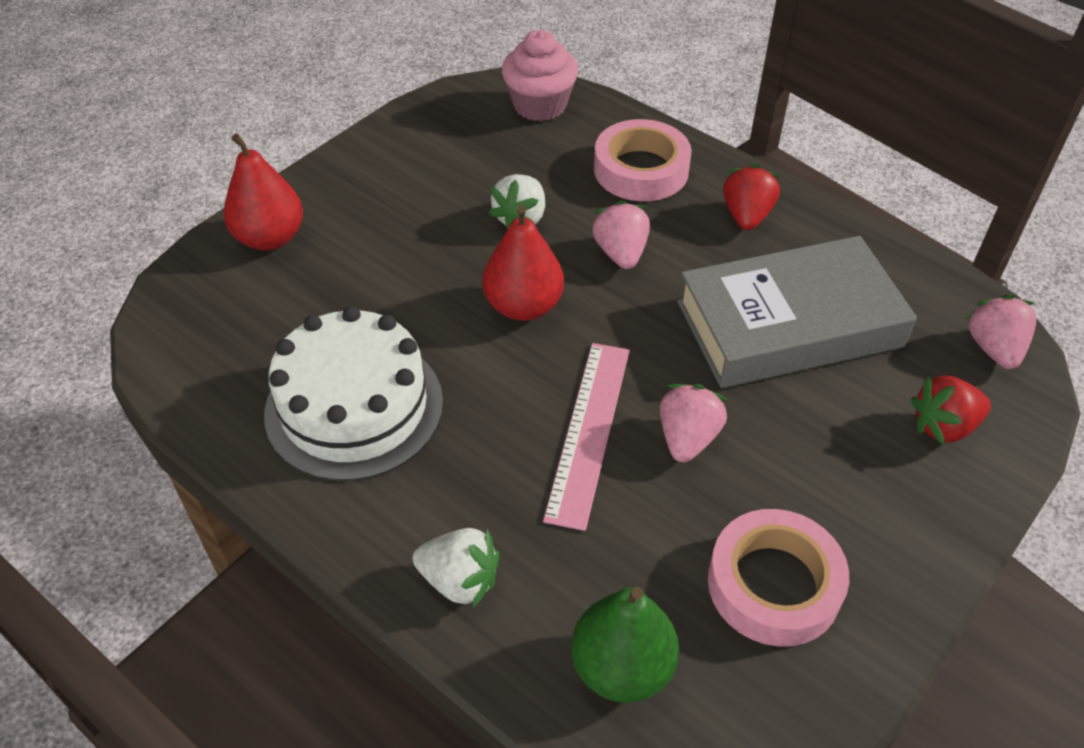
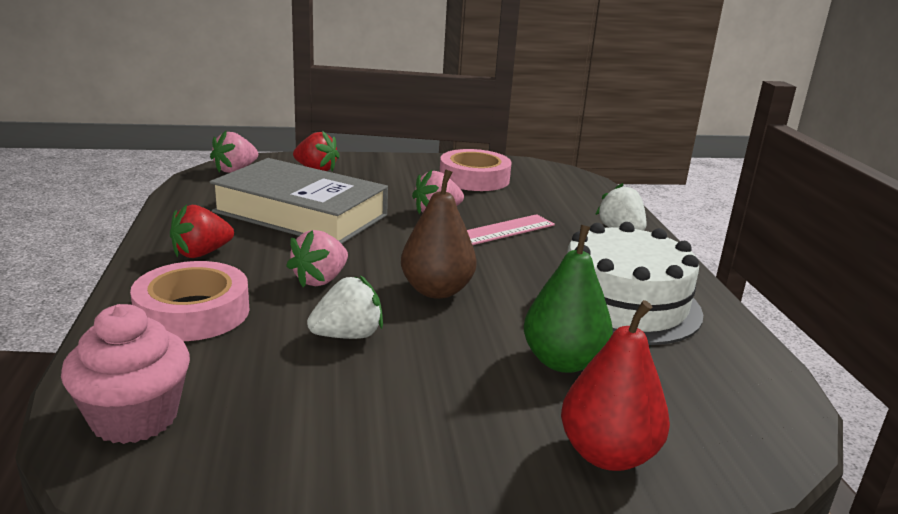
camera: 140 degrees left, 25 degrees down
red pear [482,205,564,321] -> brown pear [401,169,477,299]
green pear [571,587,679,703] -> green pear moved to [524,225,613,373]

